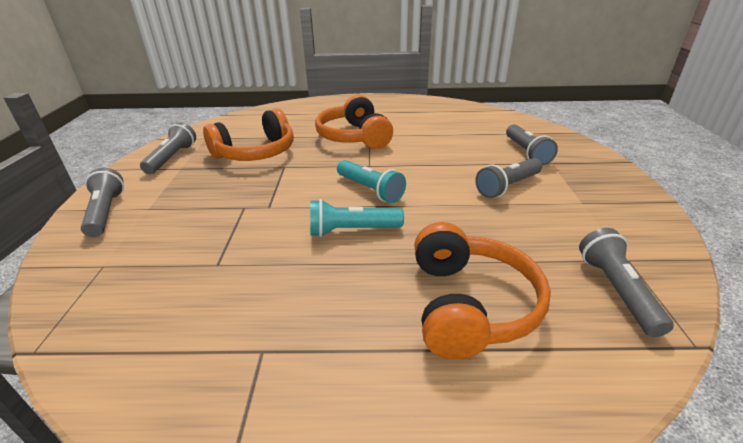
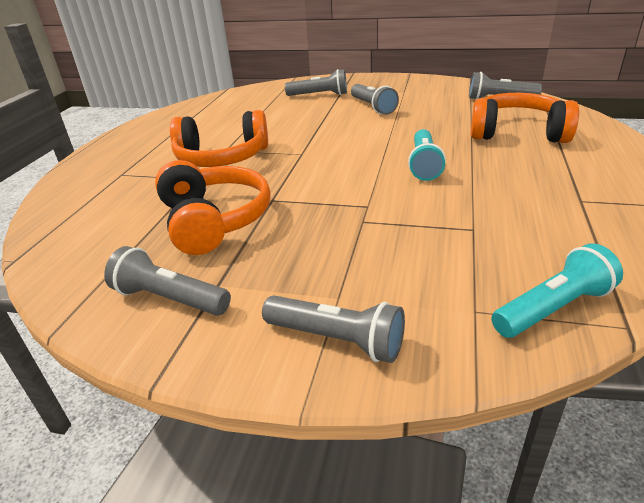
camera: 75 degrees left, 0 degrees up
grey flashlight [81,168,124,237] -> grey flashlight turned 150 degrees counterclockwise [262,296,405,363]
turquoise flashlight [337,160,406,203] -> turquoise flashlight moved to [492,243,623,338]

